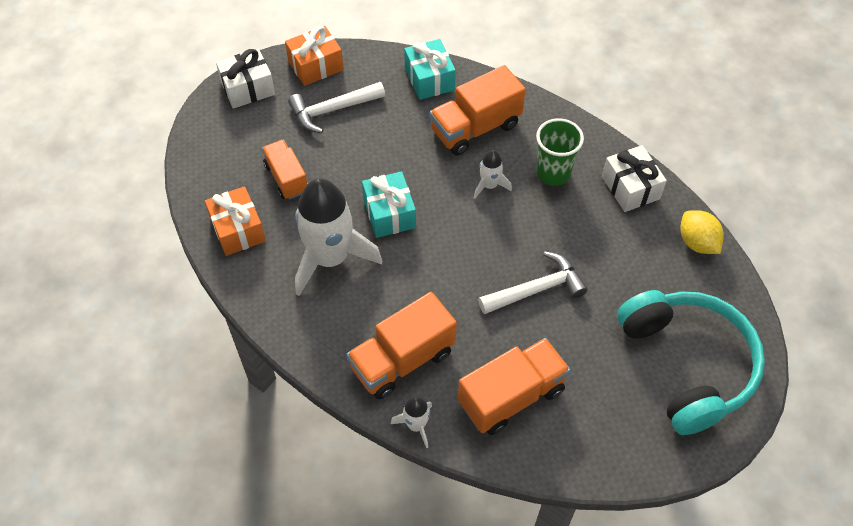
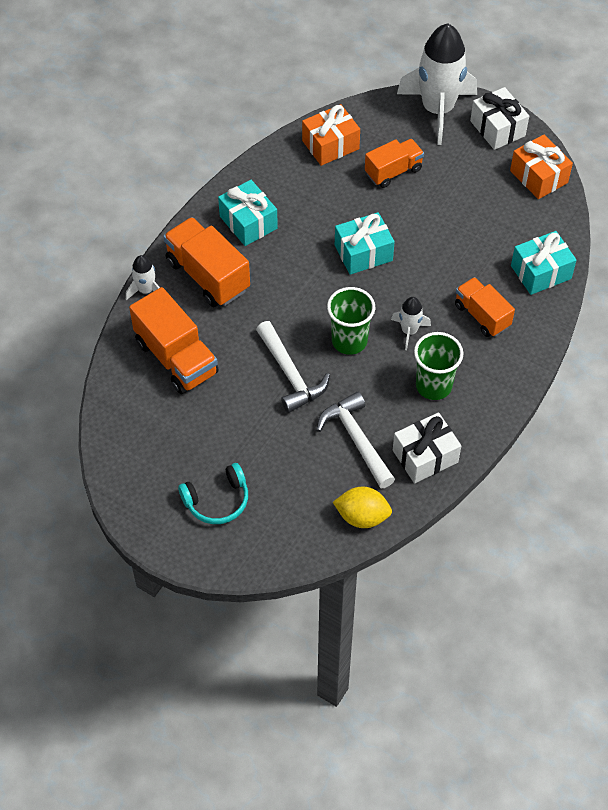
camera: 85 degrees right, 0 degrees up
white hammer [288,82,385,133] -> white hammer moved to [316,392,395,488]
white rocket [295,178,382,296] -> white rocket moved to [397,23,477,145]
orange truck [430,65,526,155] -> orange truck [455,277,515,337], size x0.64
turquoise headphones [617,290,765,435] -> turquoise headphones [178,463,248,524], size x0.48
yellow lemon [681,210,724,254] -> yellow lemon turned 45 degrees clockwise [333,487,392,528]
none -> turquoise gift [218,180,278,246]
none -> green cup [327,287,375,355]

